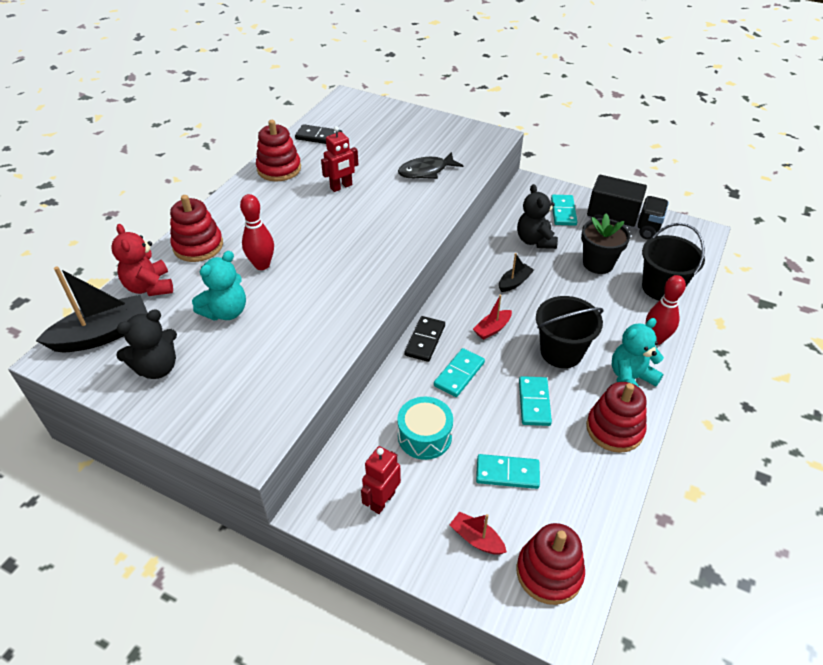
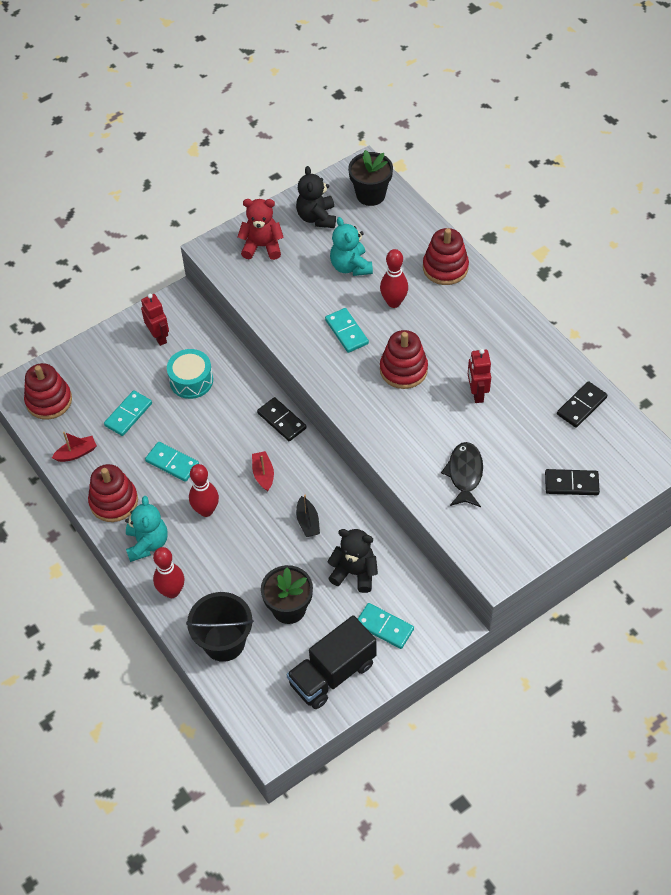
camera: 120 degrees right, 10 degrees up
black boat [36,266,148,352] -> black flower pot [348,150,393,206]
red teddy bear [112,224,173,296] -> red teddy bear moved to [238,199,284,260]
red stacking toy [256,120,301,182] -> red stacking toy moved to [380,330,428,389]
turquoise domino [434,348,485,397] -> turquoise domino moved to [325,308,369,353]
red boat [449,511,507,555] -> red boat moved to [52,432,97,462]
black bucket [536,296,604,368] -> red bowling pin [189,464,219,517]
none -> black domino [545,469,600,495]

